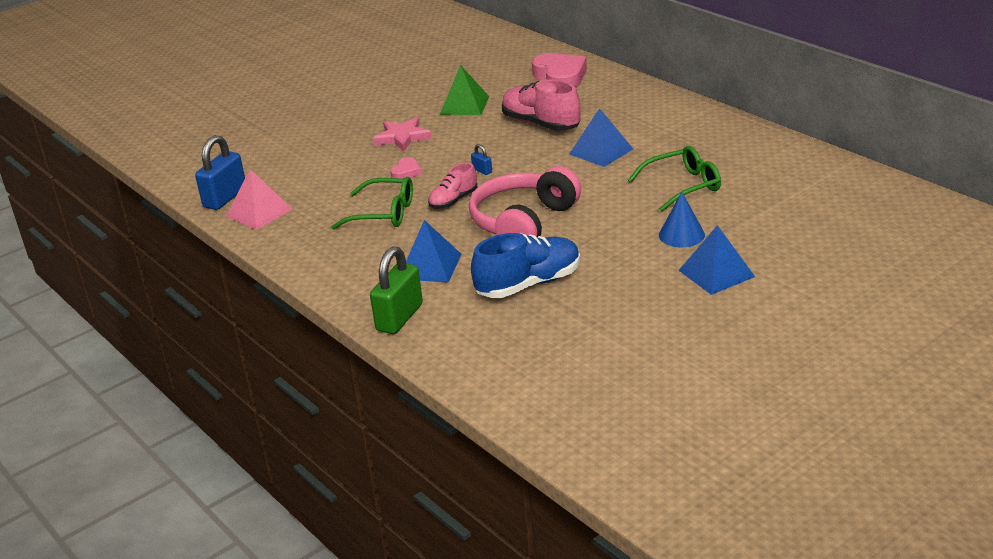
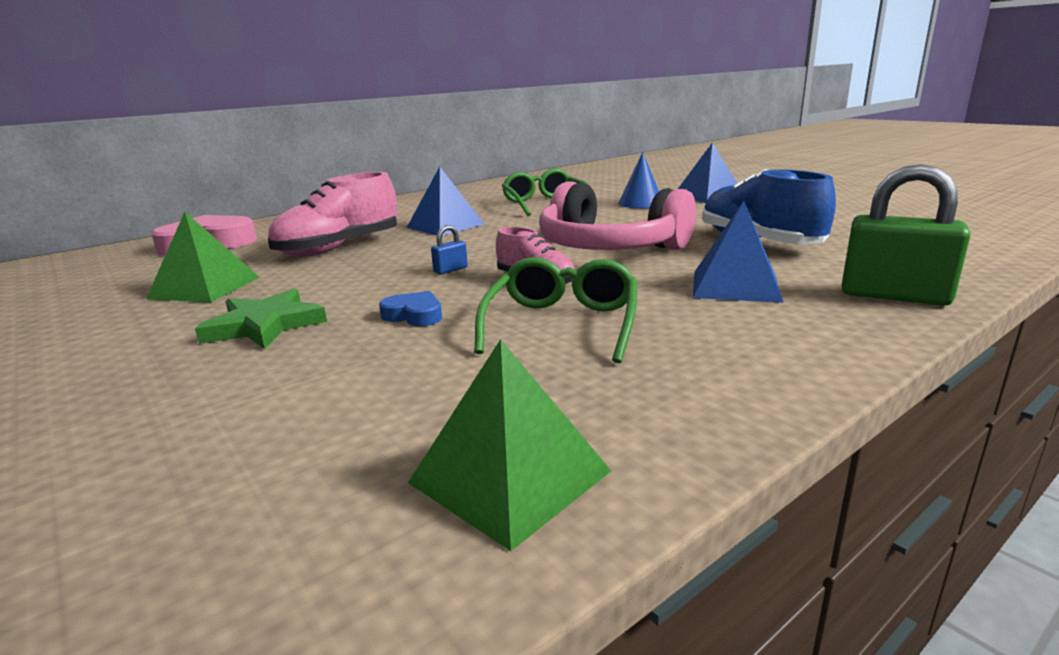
camera: 90 degrees left, 10 degrees down
blue padlock [195,135,245,210] -> none
pink pyramid [226,169,292,230] -> green pyramid [408,339,611,551]
pink star [373,117,432,152] -> green star [195,288,327,349]
pink heart [390,157,422,179] -> blue heart [379,291,442,326]

